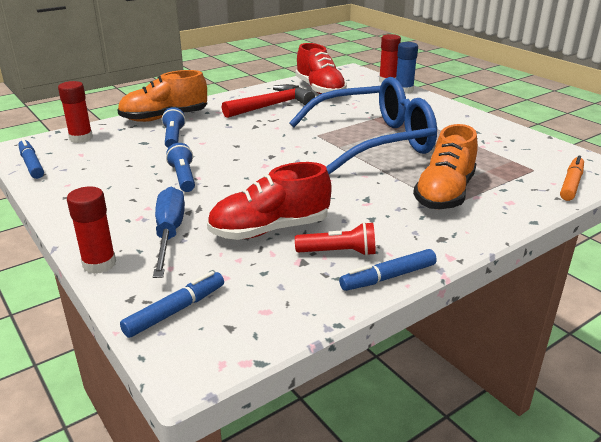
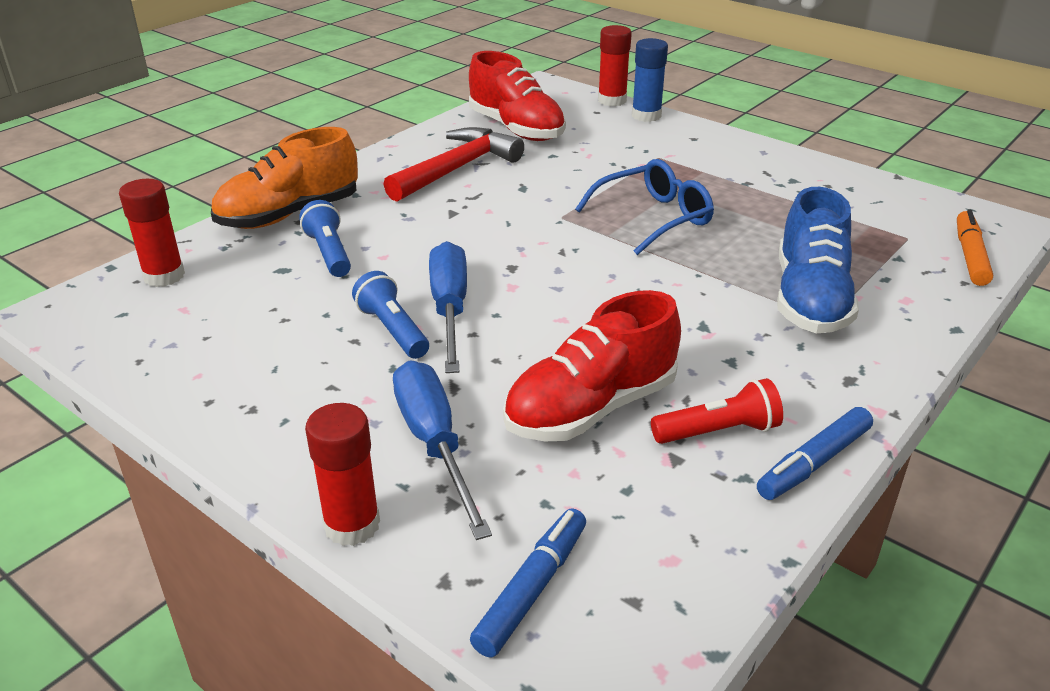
camera: 15 degrees left, 5 degrees up
blue marker [18,138,44,179] -> none
blue glasses [289,77,437,174] -> blue glasses [575,159,714,255], size x0.54
orange shoe [413,124,478,209] -> blue shoe [777,187,859,333]
none -> blue screwdriver [429,241,467,373]

